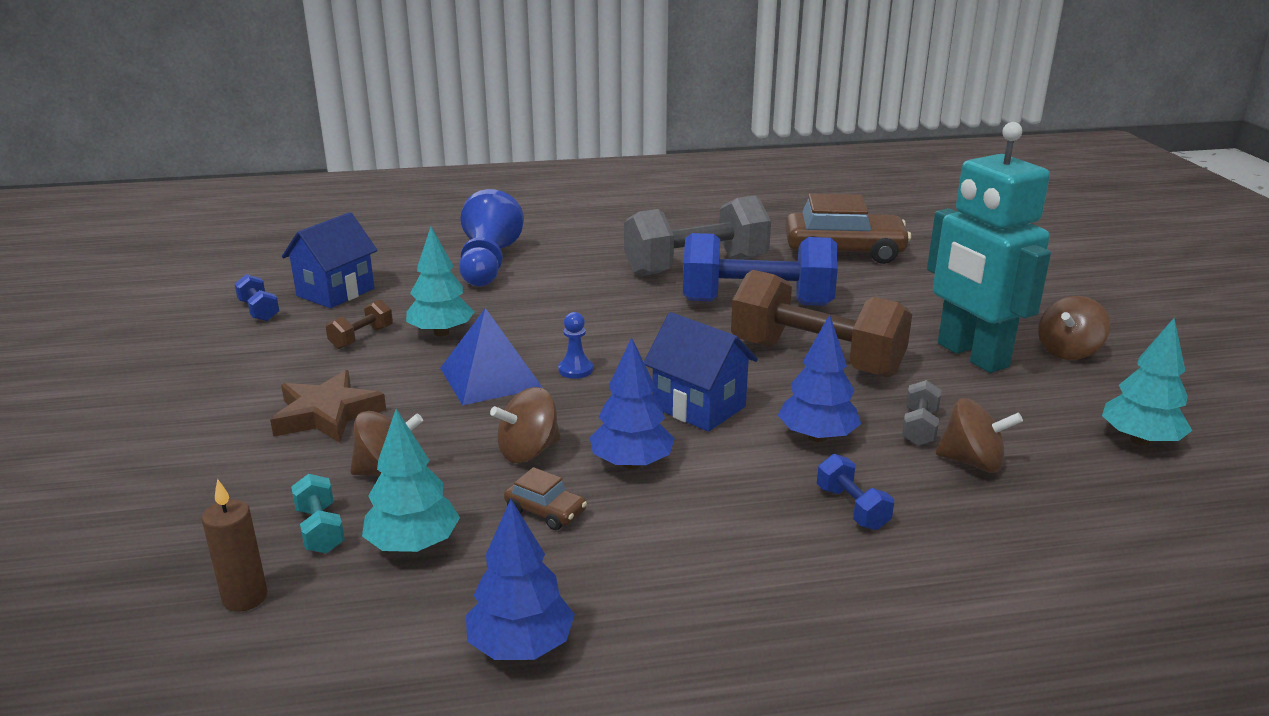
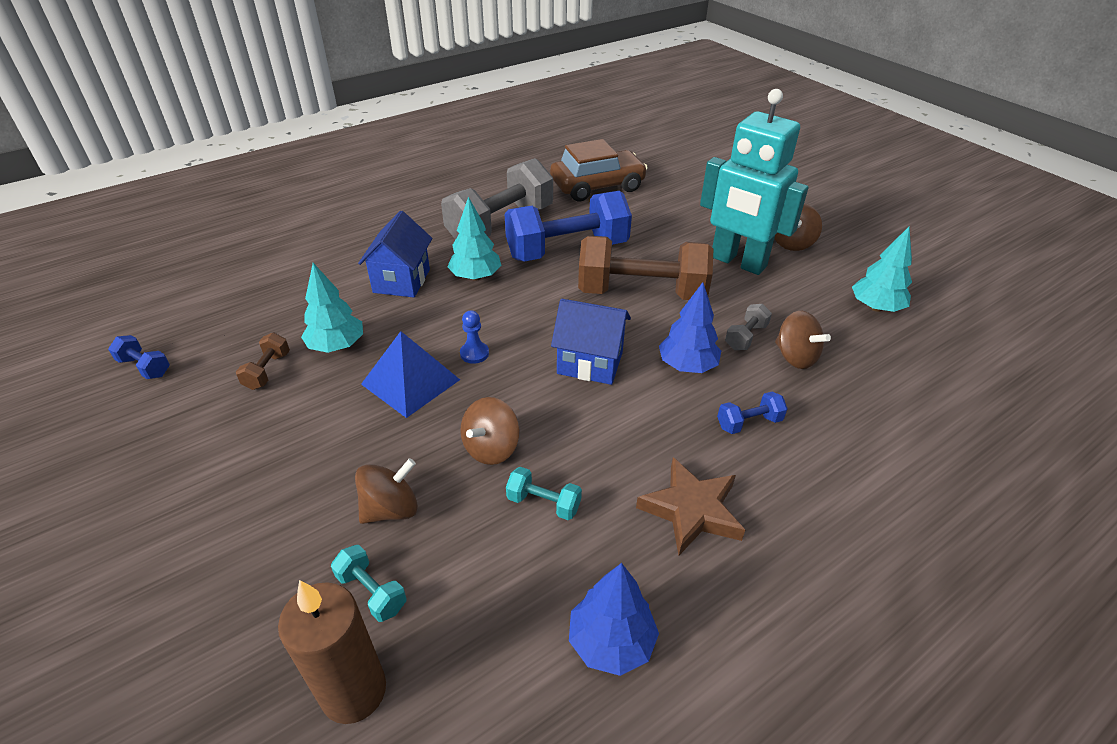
camera: 25 degrees left, 15 degrees up
brown candle [202,479,267,612] -> brown candle [278,580,386,724], size x1.63
brown star [270,370,386,443] -> brown star moved to [636,457,745,556]
blue house [282,212,378,308] -> blue house moved to [358,211,432,298]
turquoise tree [362,409,460,552] -> turquoise tree moved to [447,197,502,281]
blue pawn [459,189,524,286] -> none
brown car [504,467,587,530] -> turquoise dumbbell [506,467,582,520]
blue tree [589,338,675,469] -> none
blue dumbbell [817,454,894,530] -> blue dumbbell turned 60 degrees counterclockwise [717,392,788,434]
grey dumbbell [902,380,942,446] -> grey dumbbell turned 45 degrees clockwise [725,304,772,350]
brown spinning top [936,398,1023,473] -> brown spinning top turned 60 degrees clockwise [775,311,831,369]

